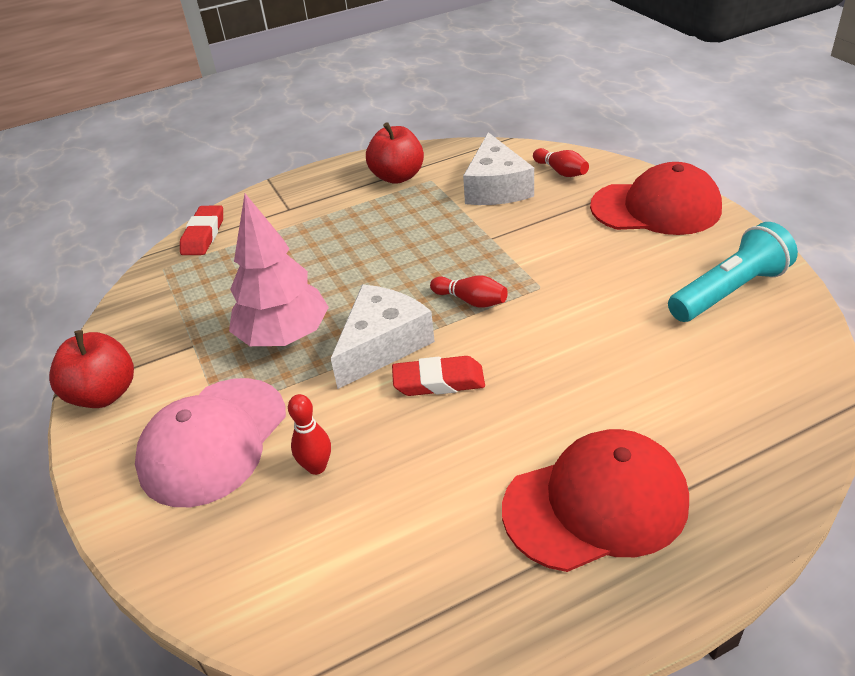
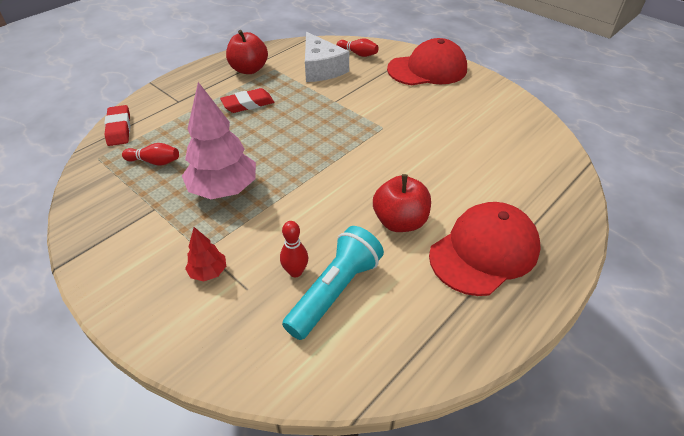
camera: 25 degrees left, 5 degrees up
red apple [49,330,134,408] -> red apple moved to [373,174,431,232]
pink cap [135,378,286,507] -> red tree [185,227,226,281]
white cheese [331,285,435,389] -> none
red eraser [392,356,485,396] -> red eraser moved to [220,88,274,113]
red bowling pin [430,275,508,308] -> red bowling pin moved to [122,143,179,166]
turquoise flashlight [668,222,798,322] -> turquoise flashlight moved to [282,226,384,340]

